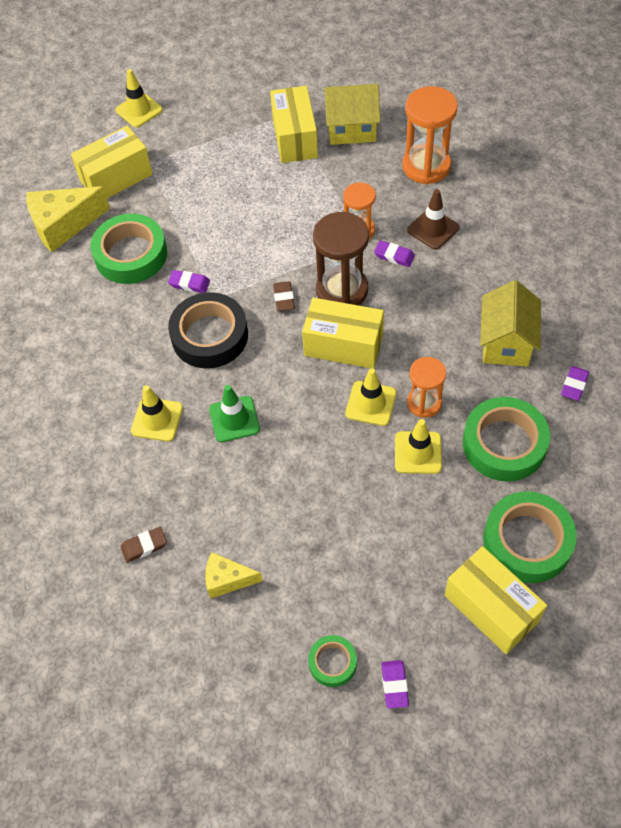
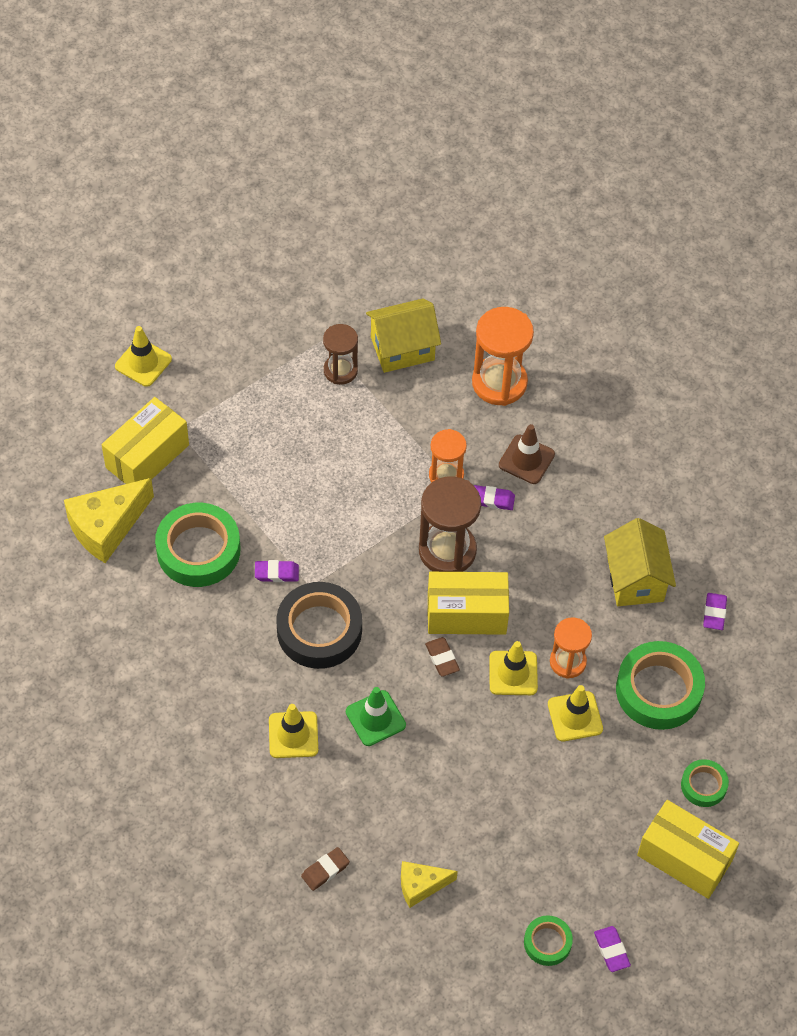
camera: 20 degrees left, 0 degrees up
yellow box [270,86,318,163] -> brown hourglass [323,324,358,385]
brown eraser [273,281,295,311] -> brown eraser moved to [425,637,460,677]
green tape [483,491,577,583] -> green tape [681,759,729,807], size x0.52

